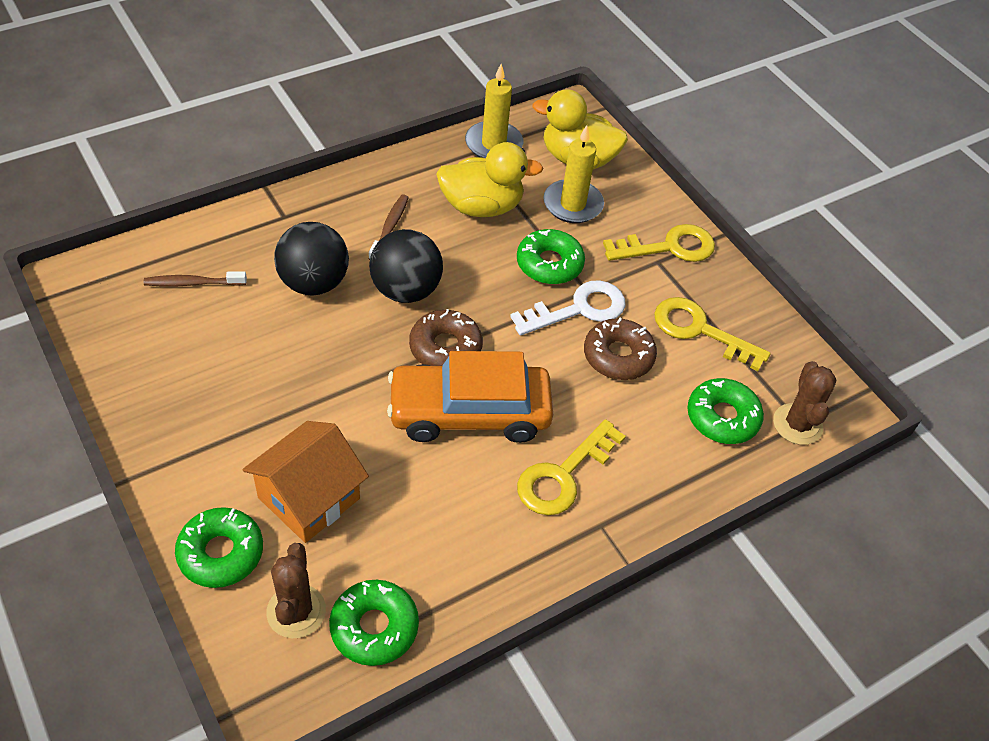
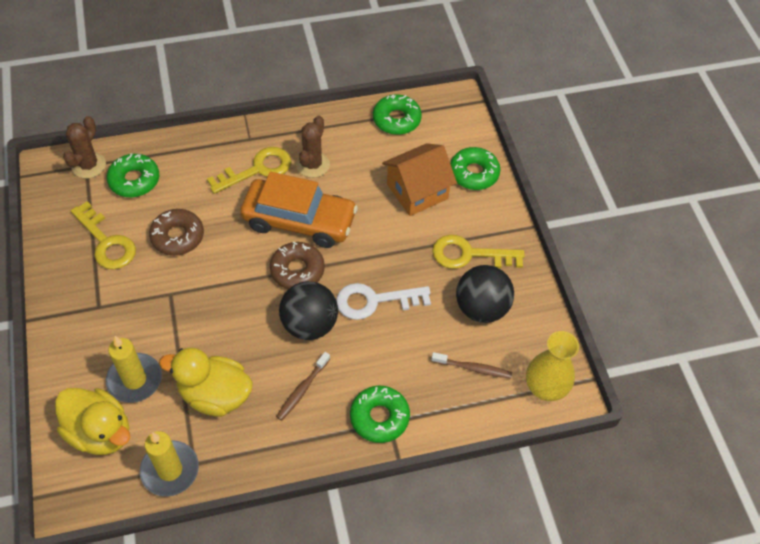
camera: 160 degrees left, 5 degrees up
brown cactus [266,543,326,638] -> brown cactus moved to [296,116,330,178]
black ball [274,222,349,296] -> black ball moved to [456,265,514,323]
white key [510,280,625,335] -> white key moved to [336,283,431,320]
green donut [517,229,585,284] -> green donut moved to [350,386,410,443]
yellow key [603,224,715,262] -> yellow key moved to [432,235,525,269]
none -> yellow vase [526,331,579,401]

